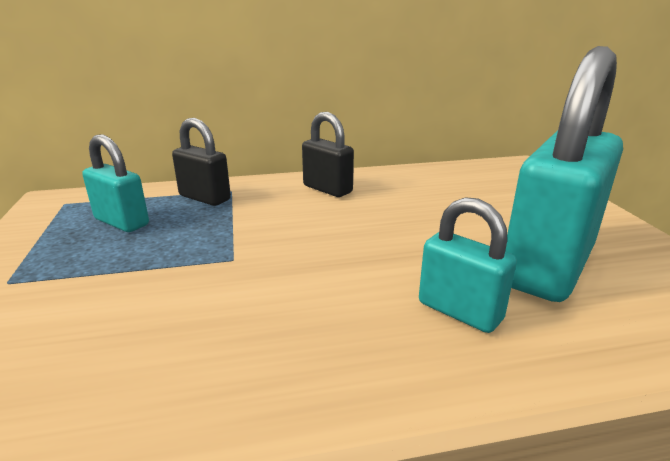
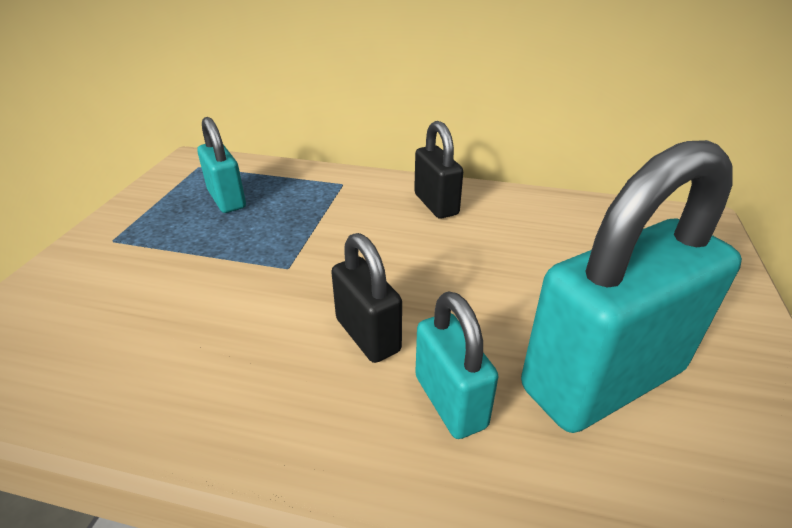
camera: 25 degrees right, 10 degrees up
black padlock [172,118,231,206] -> black padlock moved to [331,233,402,363]

